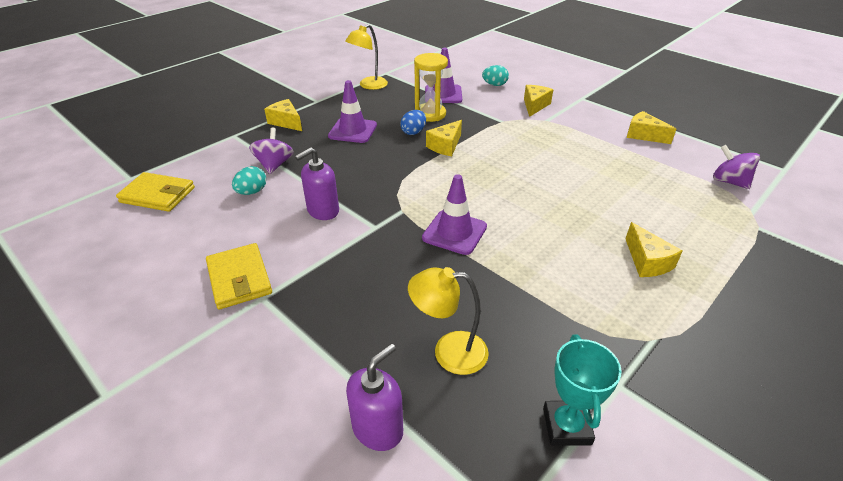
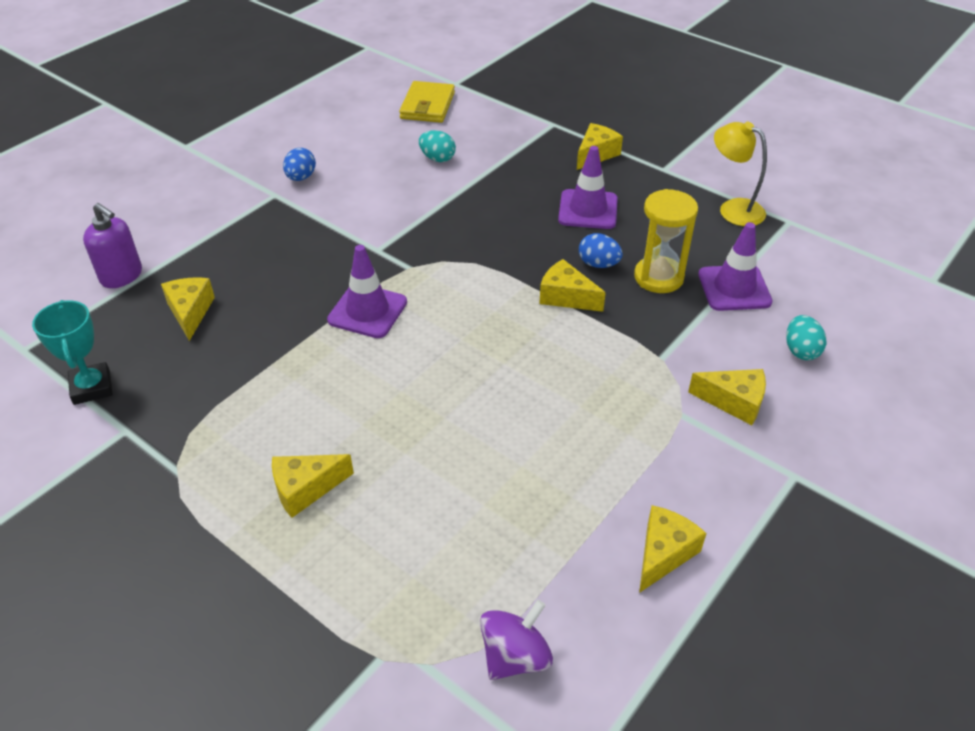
camera: 85 degrees right, 5 degrees up
yellow wallet [206,243,272,309] -> blue egg [283,148,316,181]
purple spinning top [249,127,294,174] -> none
purple soap dispenser [295,147,339,220] -> none
yellow lamp [408,267,489,375] -> yellow cheese [161,277,215,341]
turquoise trophy [543,334,622,446] -> turquoise trophy turned 75 degrees clockwise [32,300,113,405]

